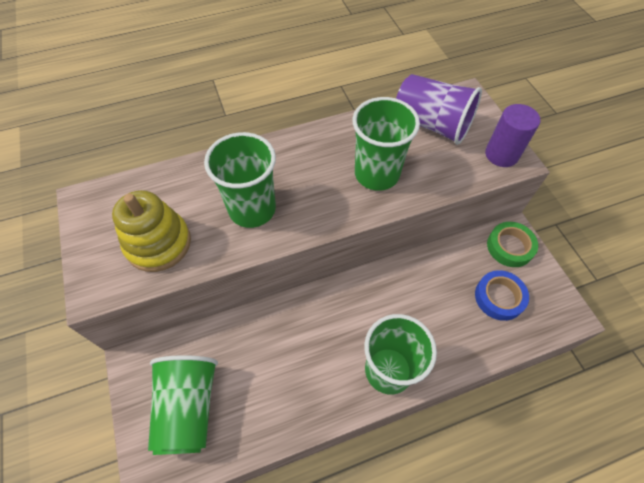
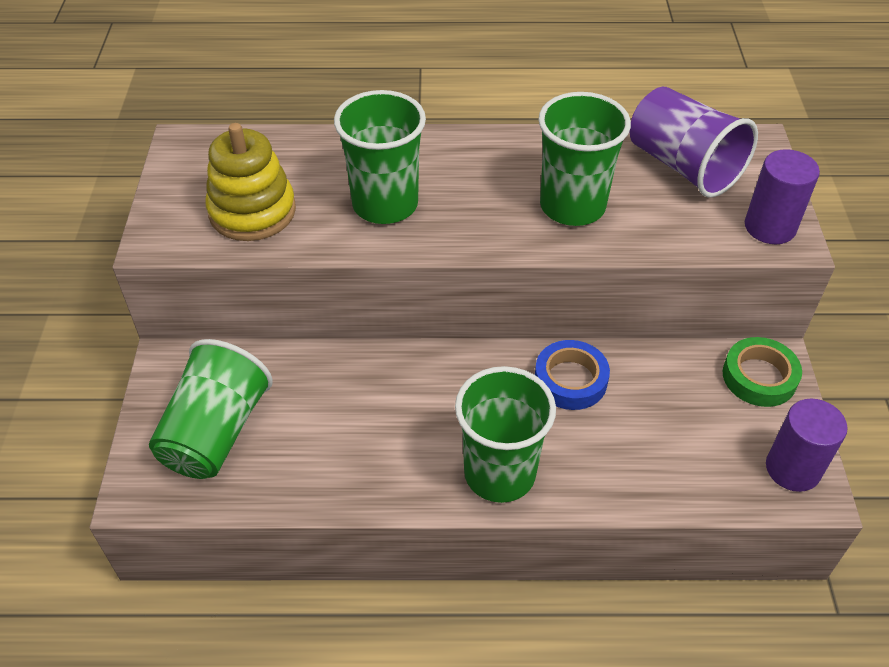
camera: 20 degrees right, 10 degrees down
blue tape [475,270,529,321] -> blue tape moved to [535,340,610,410]
none -> purple cylinder [766,399,847,492]

